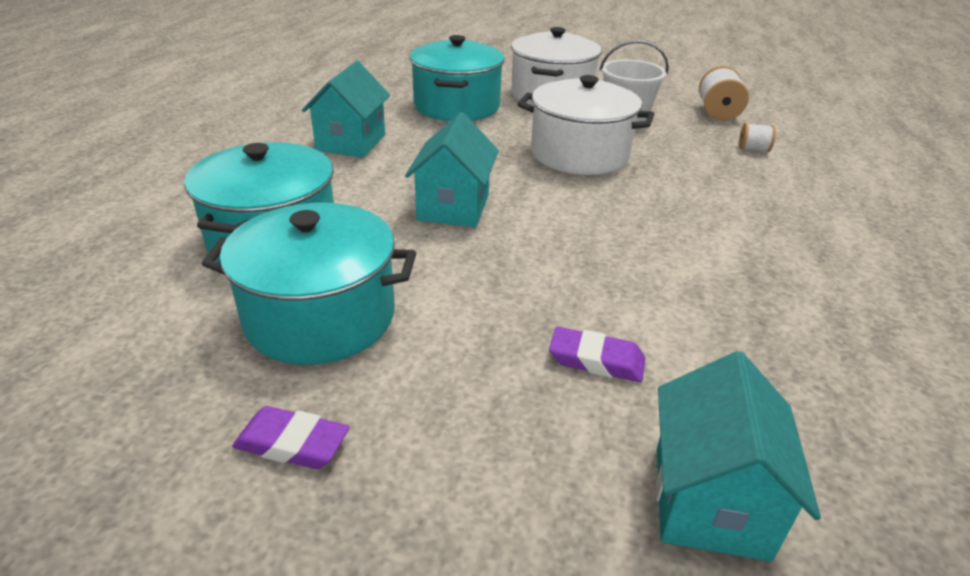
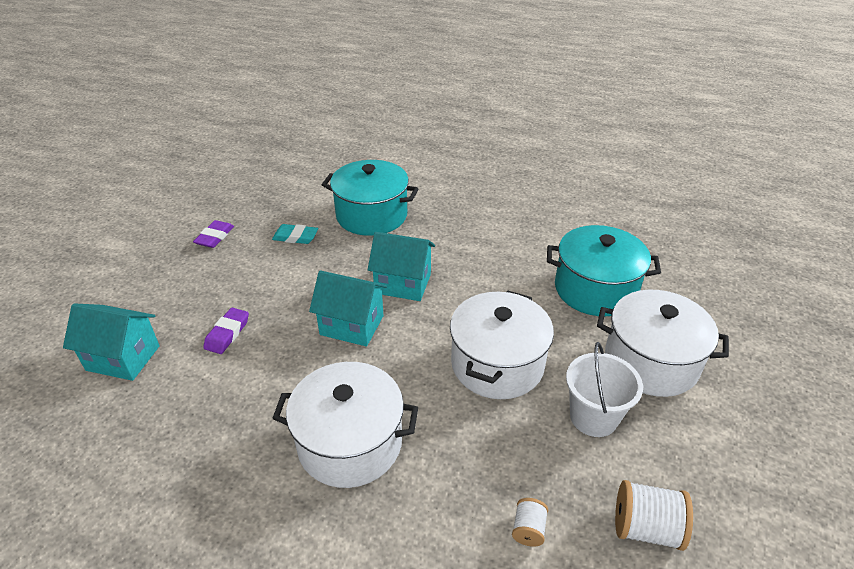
camera: 95 degrees right, 5 degrees up
turquoise pot [202,202,416,365] -> turquoise eraser [272,224,318,244]
turquoise house [302,61,390,157] -> turquoise house moved to [309,270,387,346]
none -> white pot [273,362,418,488]

